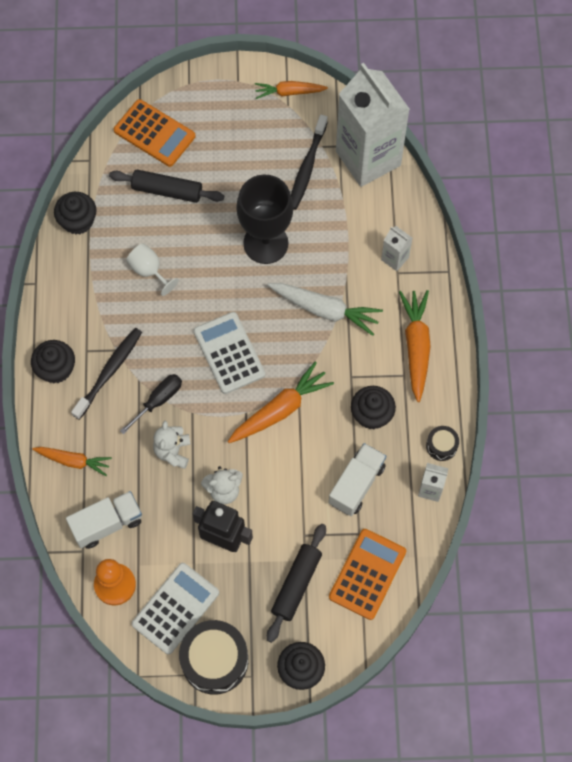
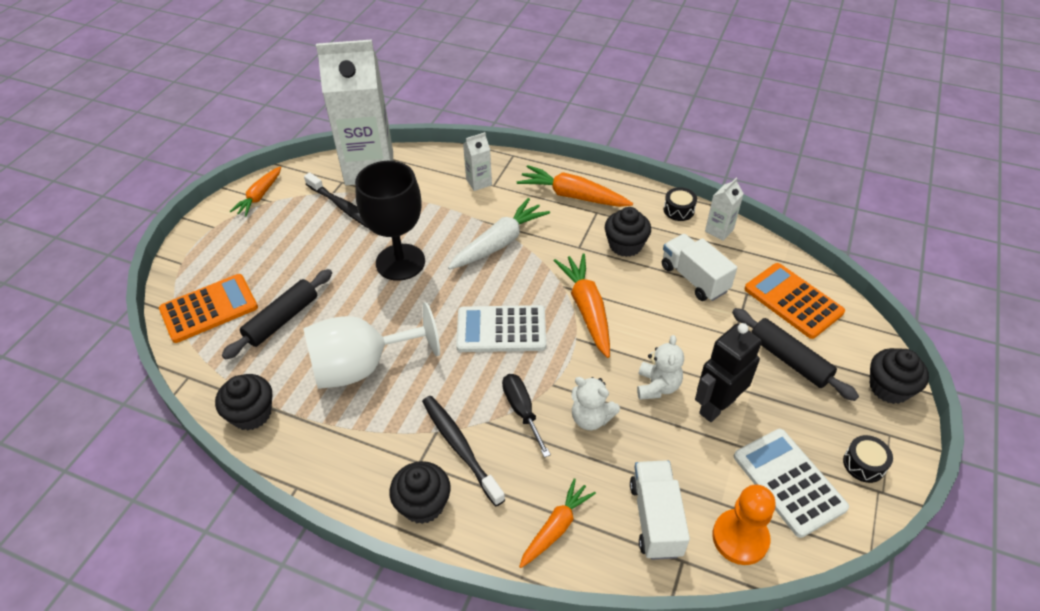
camera: 65 degrees left, 20 degrees down
white goblet [126,244,179,296] -> white goblet [303,302,440,389], size x1.96
black drum [179,620,248,695] -> black drum [843,435,893,483], size x0.49

